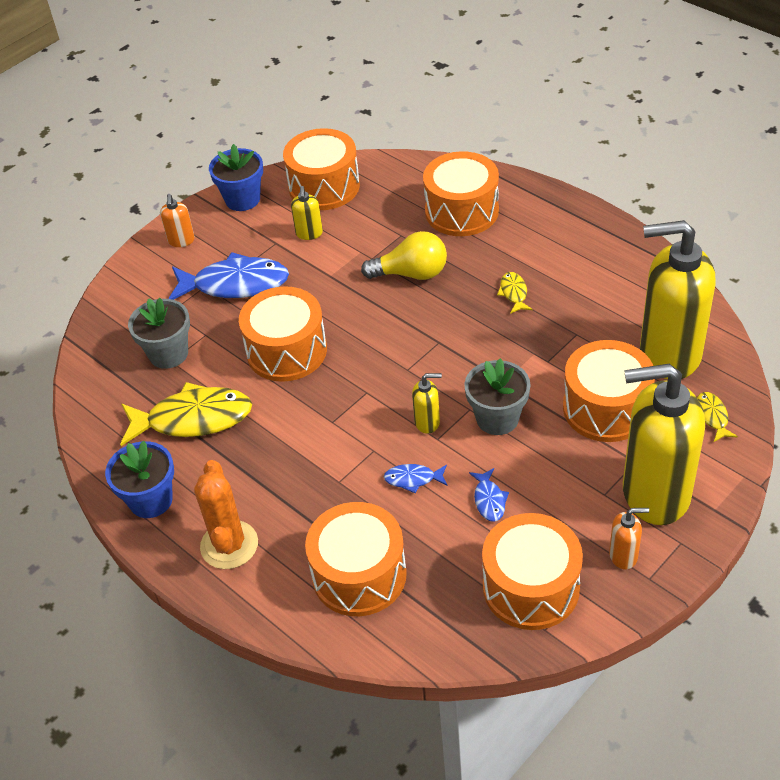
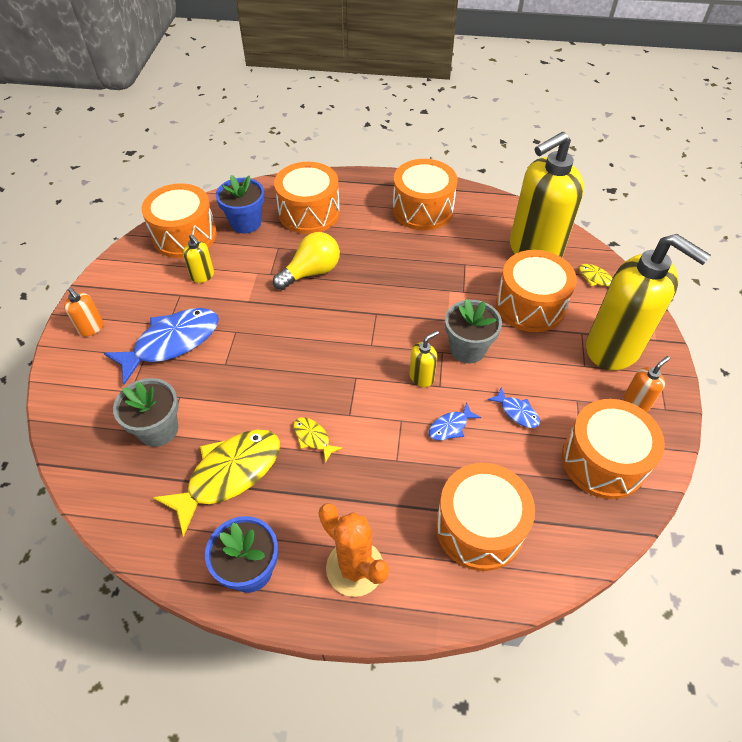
camera: 40 degrees left, 5 degrees up
blue flower pot [209,144,263,211] -> blue flower pot moved to [216,175,265,233]
orange drum [239,286,327,382] -> orange drum moved to [393,159,458,231]
yellow fish [497,272,533,314] -> yellow fish moved to [293,417,343,463]
yellow soap dispenser [623,364,705,525] -> yellow soap dispenser turned 105 degrees counterclockwise [586,234,711,370]

